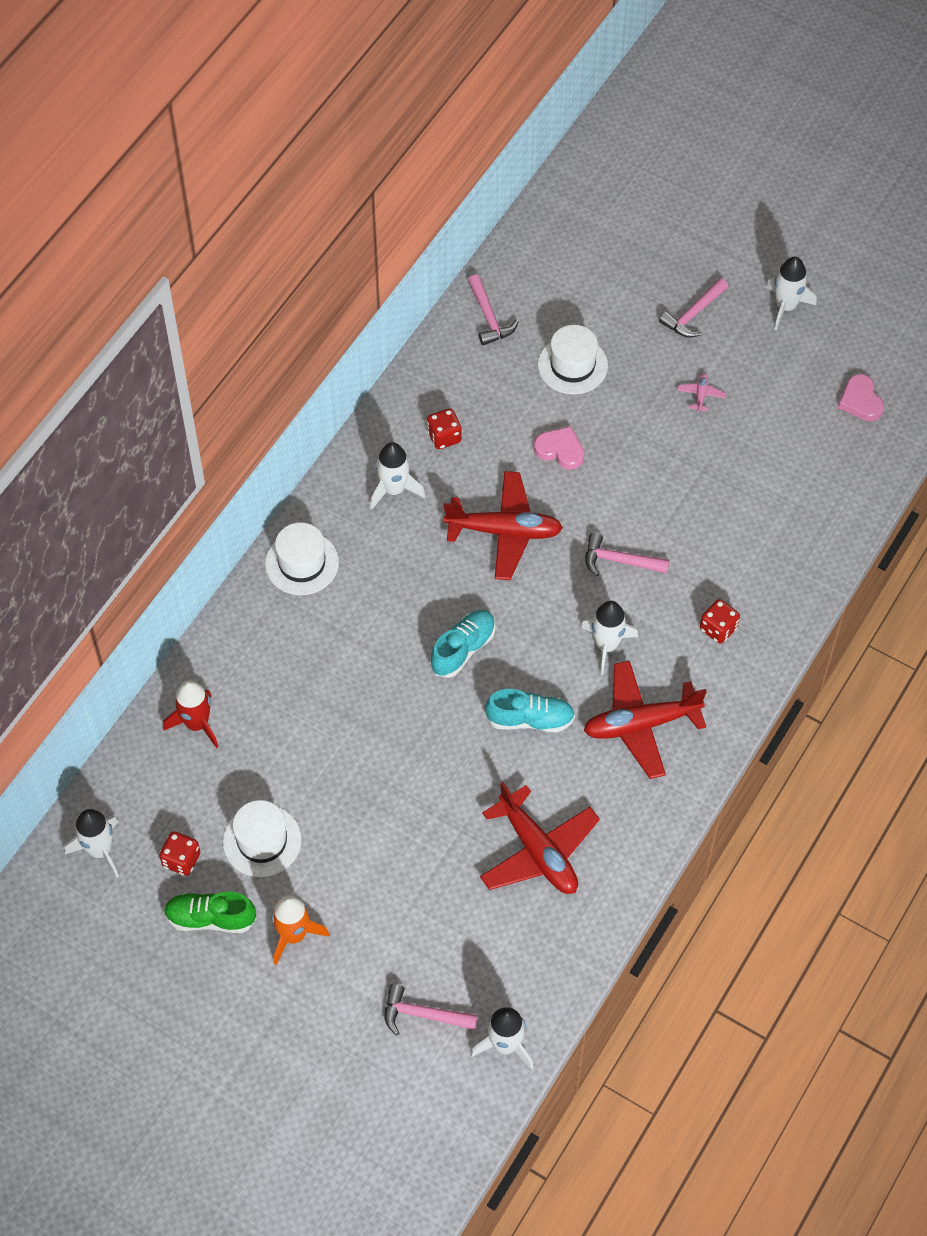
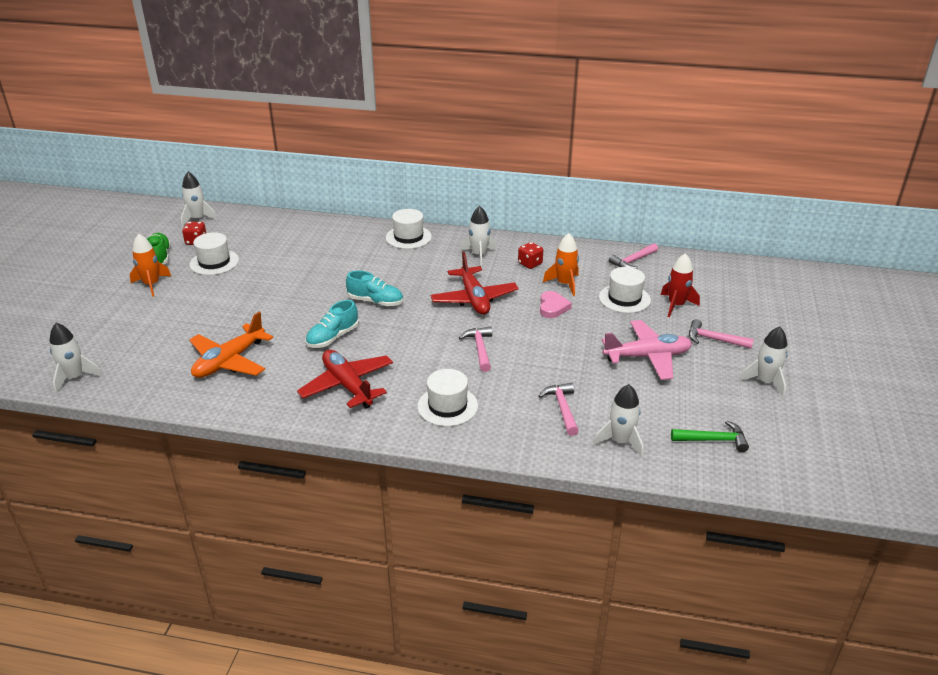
camera: 70 degrees right, 25 degrees down
red rocket [163,680,219,748] -> red rocket moved to [661,253,700,317]
pink hammer [385,984,478,1035] -> pink hammer moved to [539,383,579,436]
red plane [480,782,600,894] -> orange plane [189,312,273,378]
turquoise shoe [485,689,575,732] -> turquoise shoe turned 60 degrees clockwise [305,300,359,348]
white rocket [580,601,638,675] -> white rocket moved to [593,384,643,458]
pink plane [677,374,726,412] -> pink plane [602,320,692,380], size x2.47
red dice [700,599,740,644] -> white hat [417,369,478,427]
pink heart [838,374,884,421] -> green hammer [671,421,749,452]
none -> orange rocket [543,233,579,296]

